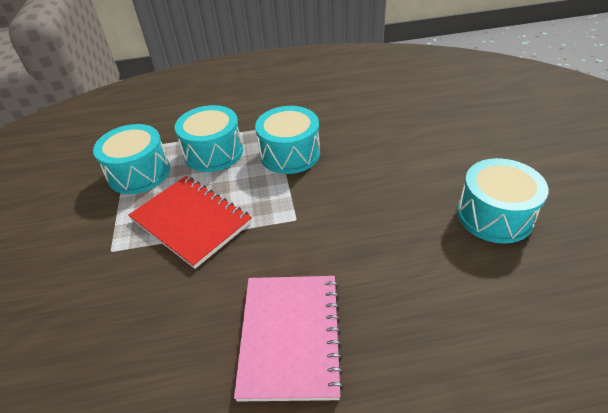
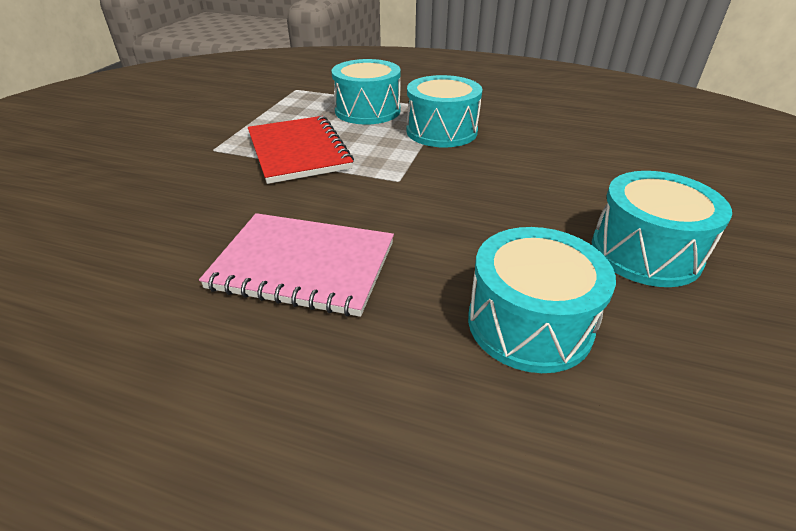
camera: 25 degrees right, 5 degrees down
turquoise drum [93,124,170,194] -> turquoise drum moved to [468,227,616,373]
pink notebook [234,276,344,402] -> pink notebook turned 75 degrees clockwise [199,213,394,317]

